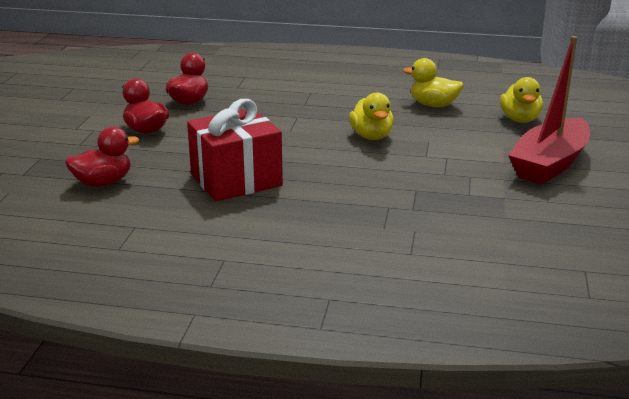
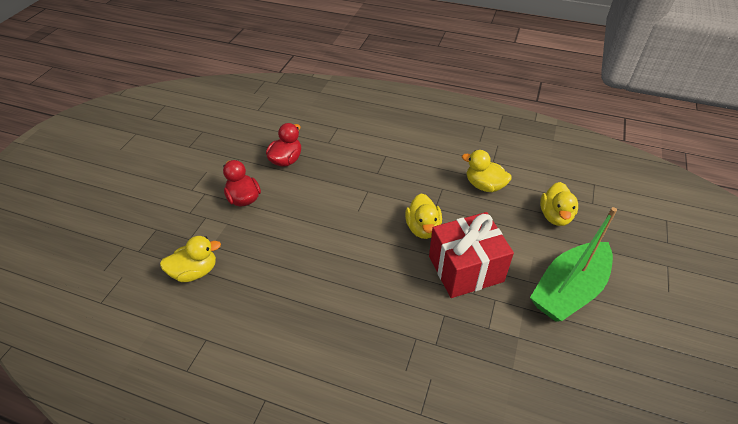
camera: 10 degrees right, 20 degrees up
red duck [65,127,139,187] -> yellow duck [160,236,221,282]
red gift [187,99,283,202] -> red gift moved to [429,212,514,298]
red boat [508,36,590,185] -> green boat [530,207,617,322]

